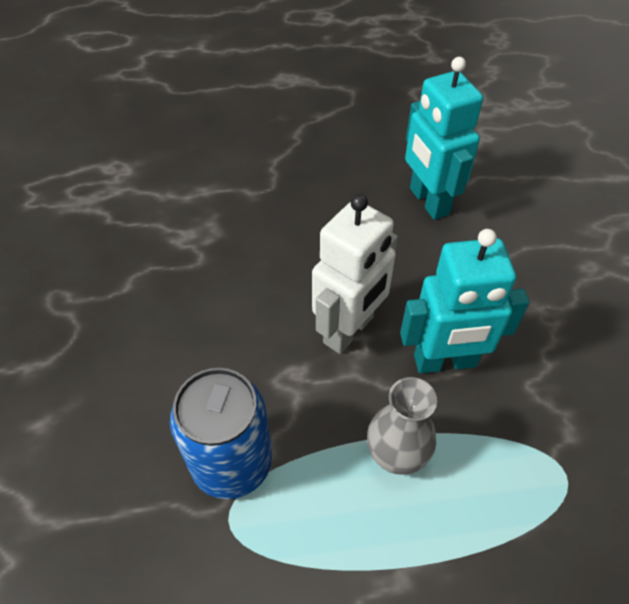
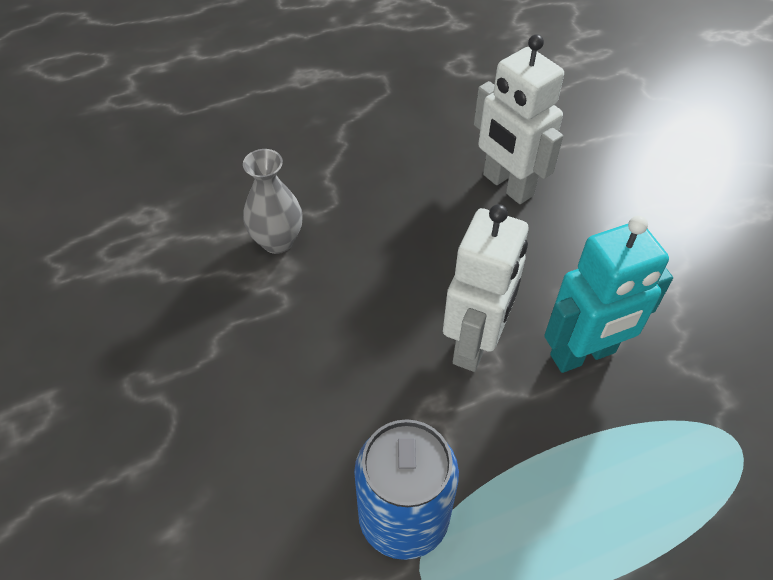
camera: 15 degrees left, 0 degrees up
grey vase [367,377,437,475] -> grey vase moved to [243,149,303,254]
turquoise robot [405,57,483,220] -> white robot [474,34,564,204]

